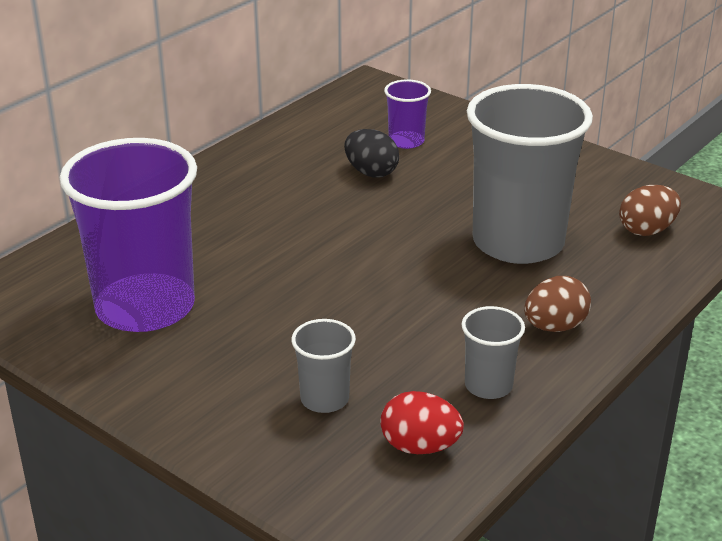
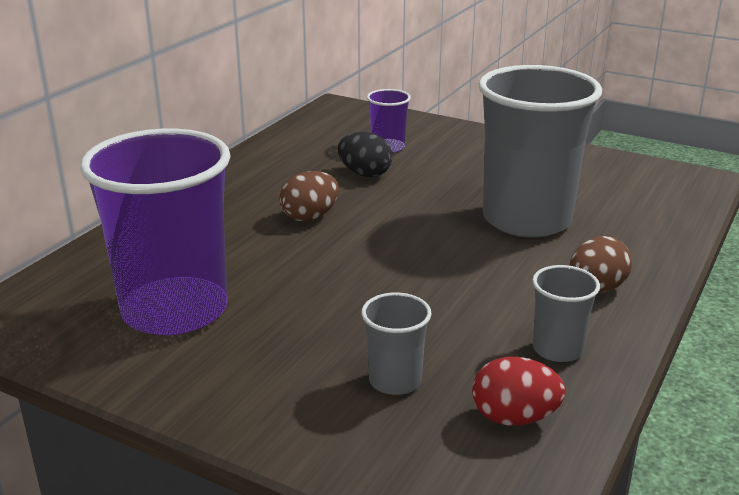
camera: 10 degrees left, 5 degrees down
brown egg [619,185,681,236] -> brown egg moved to [279,171,339,222]

